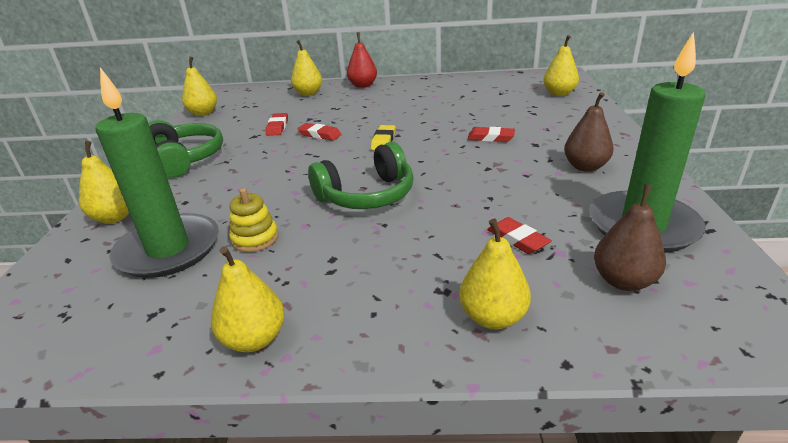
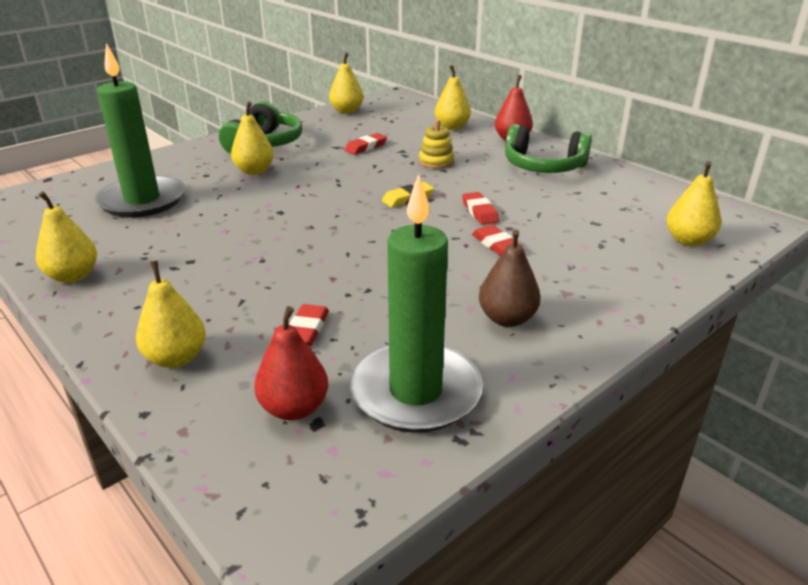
camera: 45 degrees right, 0 degrees up
yellow pear [79,141,129,224] -> yellow pear moved to [231,101,274,175]
yellow stacking toy [229,188,278,252] -> yellow stacking toy moved to [419,119,454,169]
red eraser [297,123,342,141] -> red eraser moved to [462,192,499,225]
green headphones [308,142,414,209] -> green headphones moved to [505,124,592,173]
brown pear [594,184,666,291] -> red pear [254,306,328,420]

